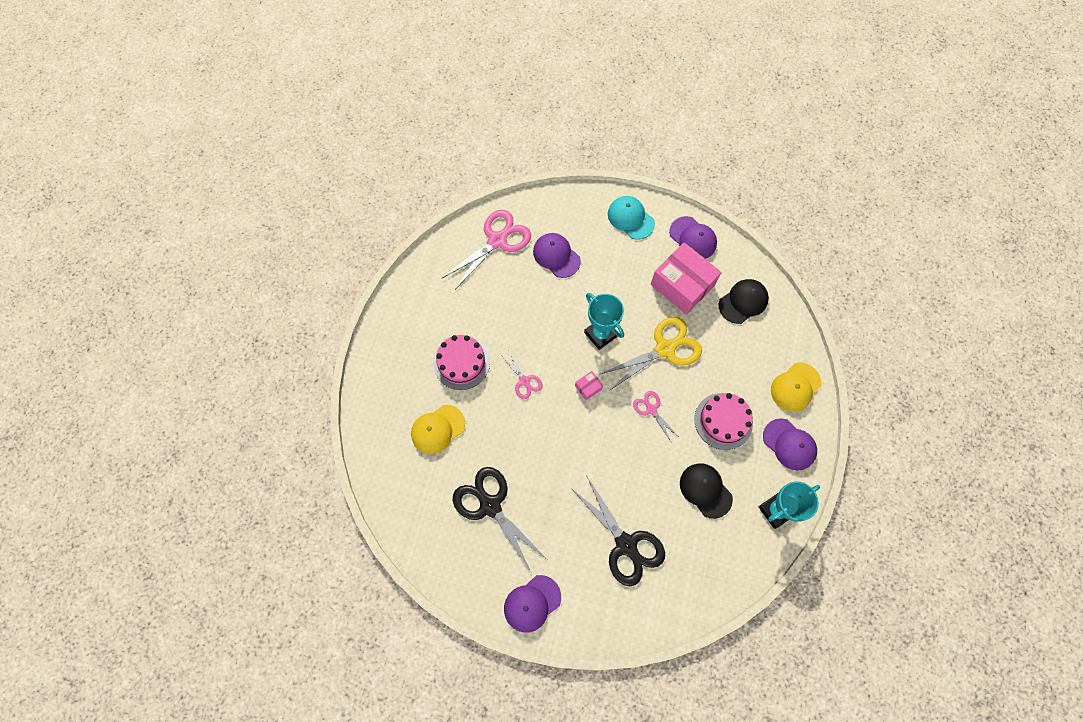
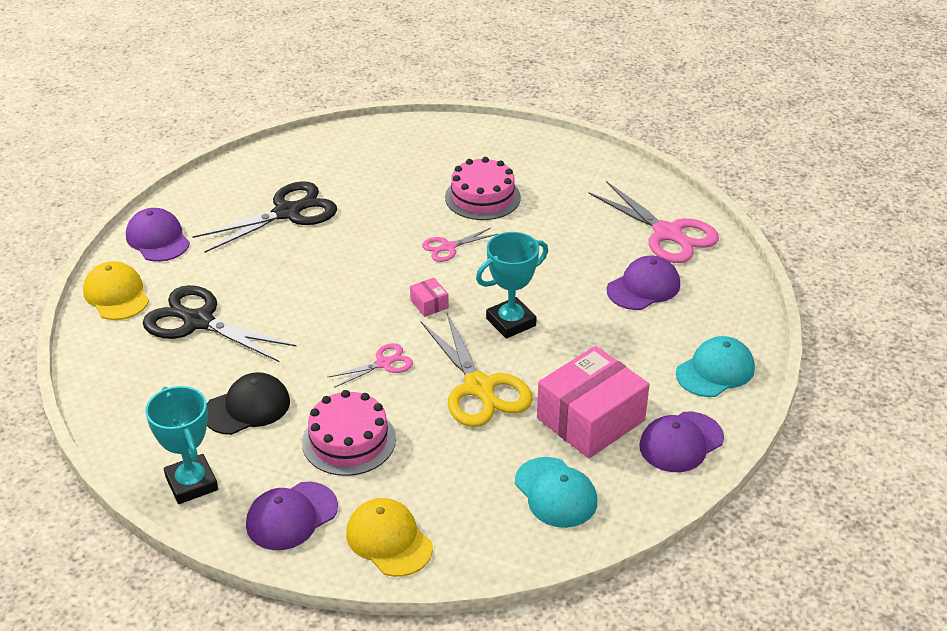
camera: 95 degrees right, 30 degrees down
yellow cap [411,405,465,454] -> yellow cap moved to [83,261,149,320]
black scissors [571,477,665,586] -> black scissors turned 60 degrees clockwise [143,285,296,362]
black cap [719,279,769,324] -> turquoise cap [515,457,597,528]

